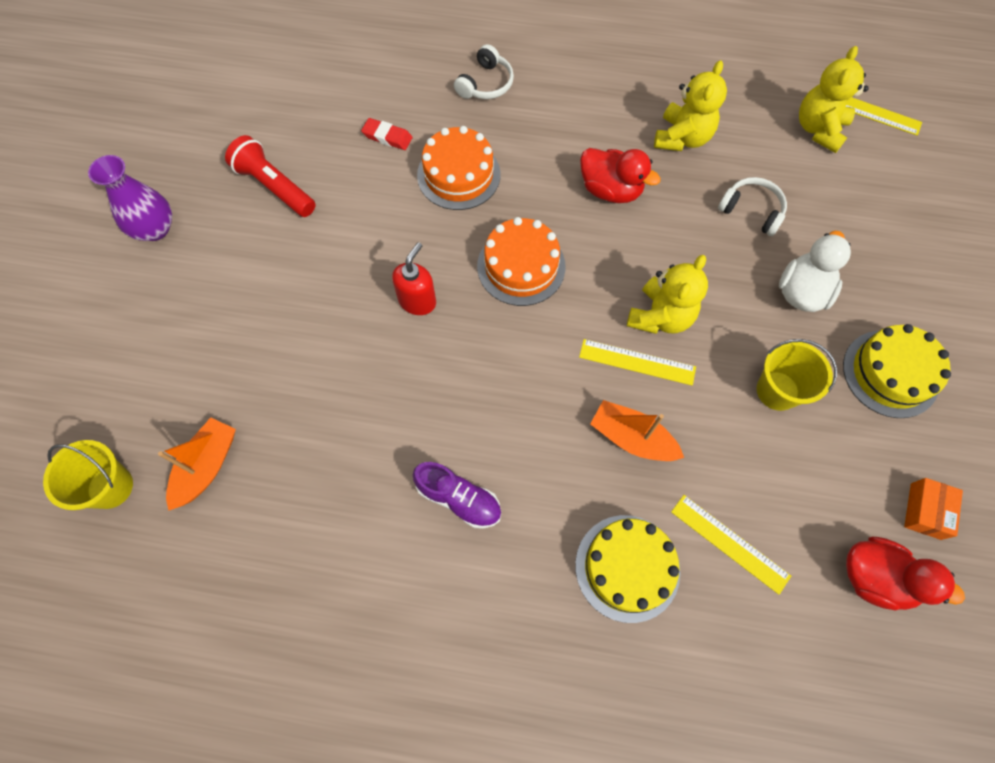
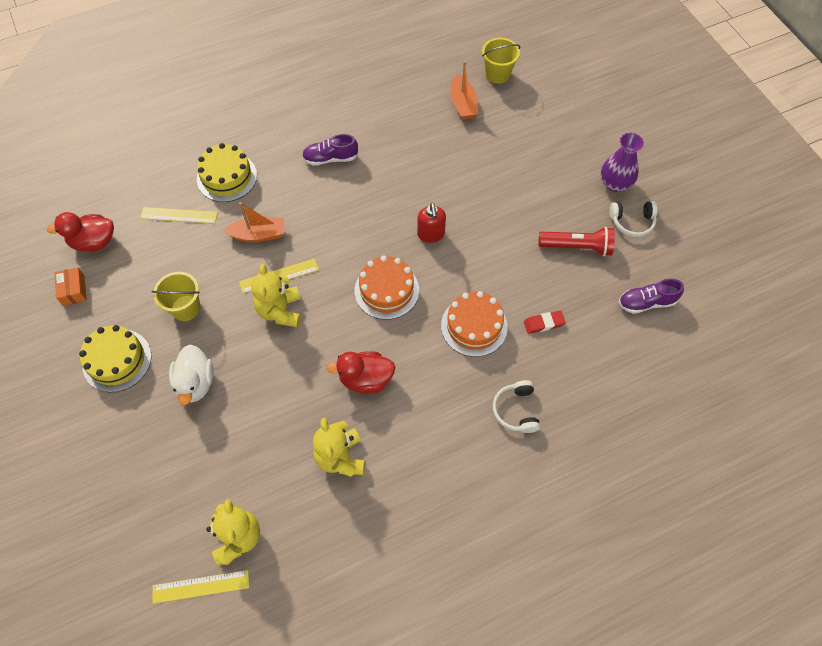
camera: 145 degrees right, 5 degrees down
white headphones [718,177,787,236] -> white headphones moved to [609,201,657,237]
none -> purple shoe [619,279,684,314]

